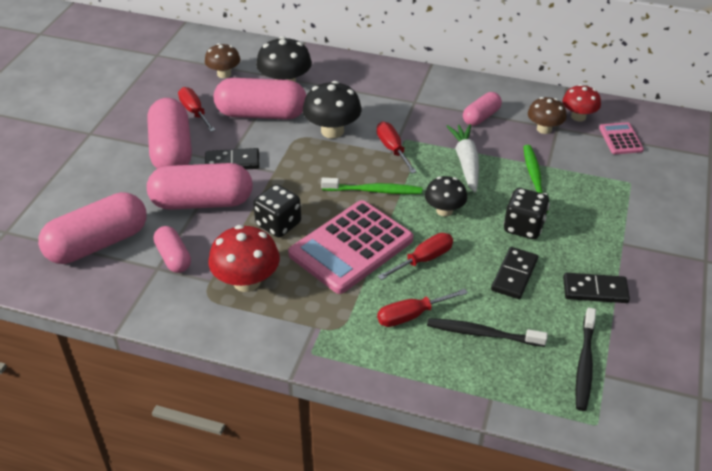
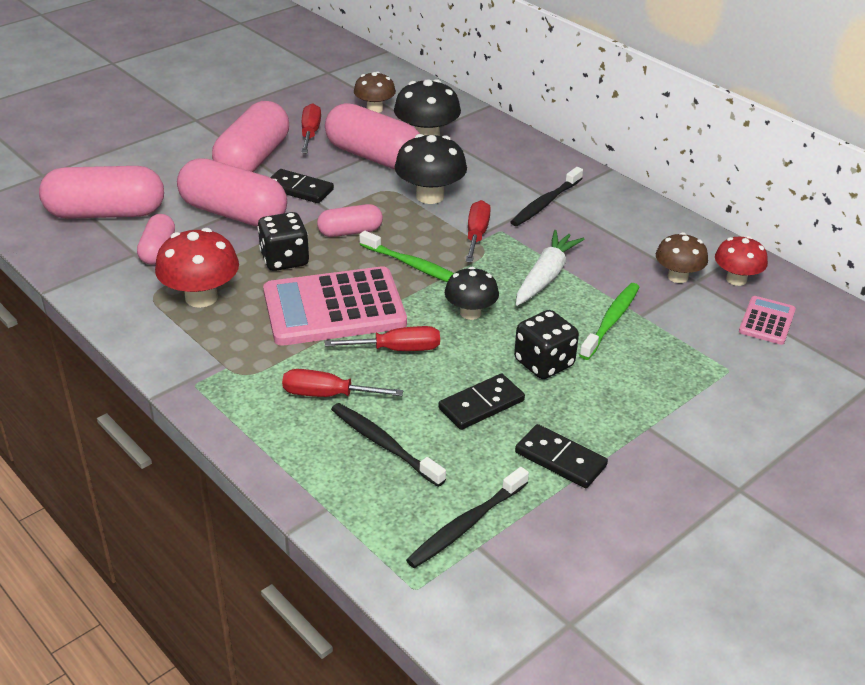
camera: 30 degrees right, 5 degrees down
pink capsule [463,92,502,126] -> pink capsule moved to [317,204,383,237]
none -> black toothbrush [510,167,583,226]

